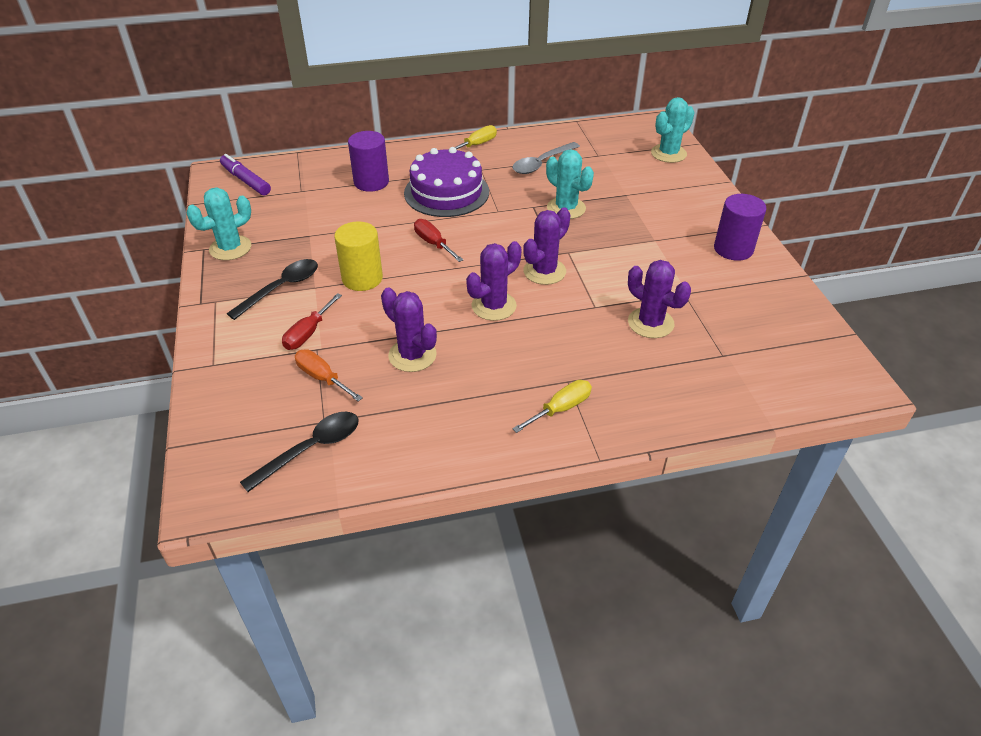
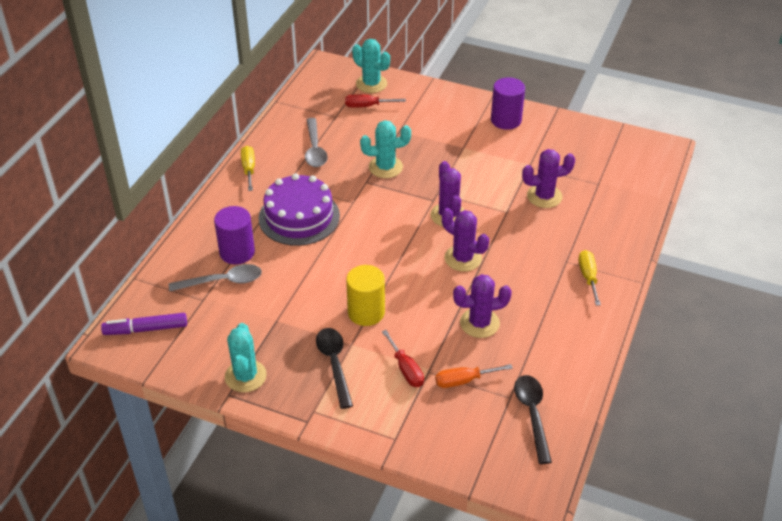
camera: 55 degrees left, 0 degrees up
red screwdriver [414,219,463,262] -> red screwdriver moved to [345,94,406,108]
purple cactus [466,241,522,321] -> purple cactus turned 45 degrees counterclockwise [442,208,489,272]
turquoise cactus [651,97,695,163] -> turquoise cactus turned 45 degrees counterclockwise [352,39,390,93]
none -> grey spoon [169,264,262,292]

